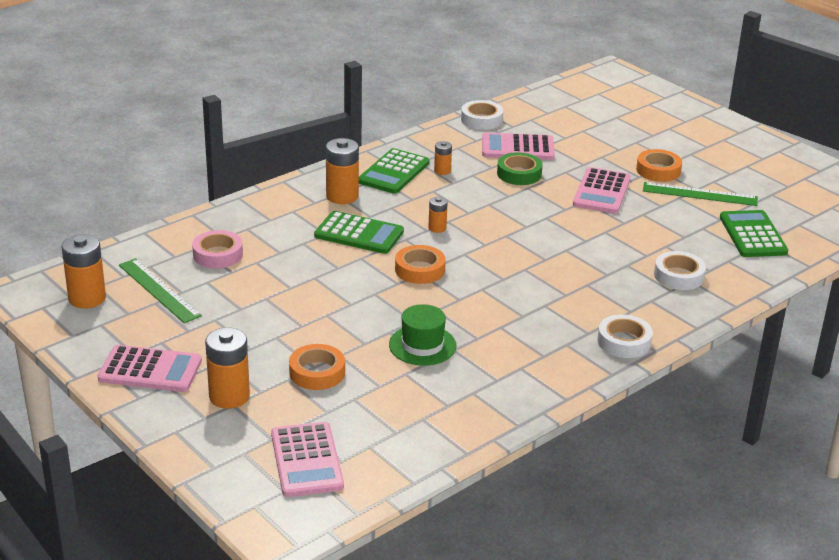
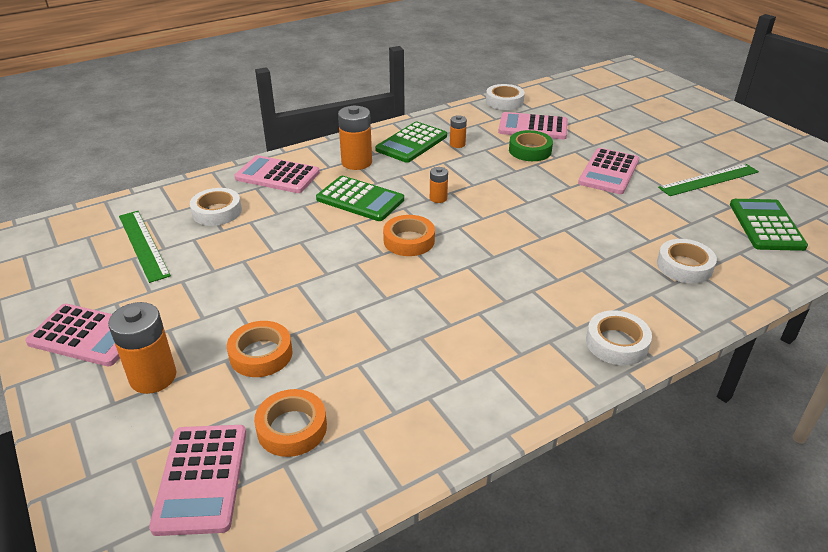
camera: 10 degrees right, 5 degrees up
orange battery [61,234,106,309] -> none
pink tape [192,230,243,268] -> white tape [190,188,242,226]
green hat [389,304,457,366] -> none
orange tape [636,149,682,182] -> orange tape moved to [254,389,327,457]
green ruler [643,182,758,206] -> green ruler turned 45 degrees counterclockwise [658,164,759,196]
none -> pink calculator [234,155,320,193]

